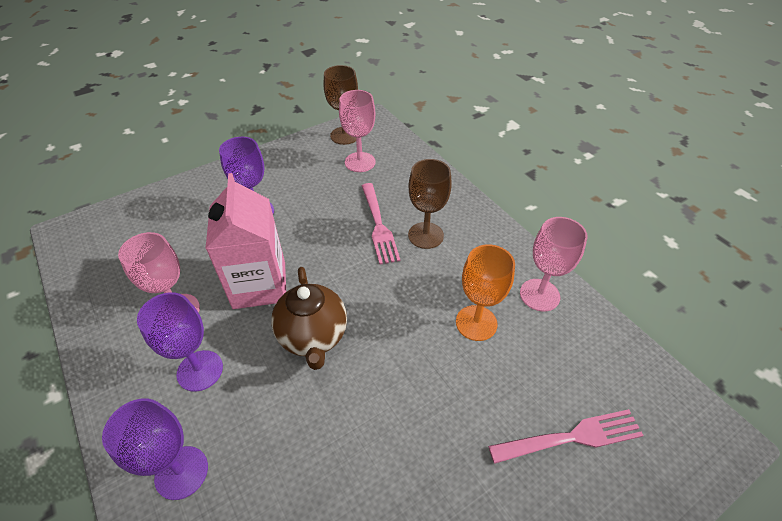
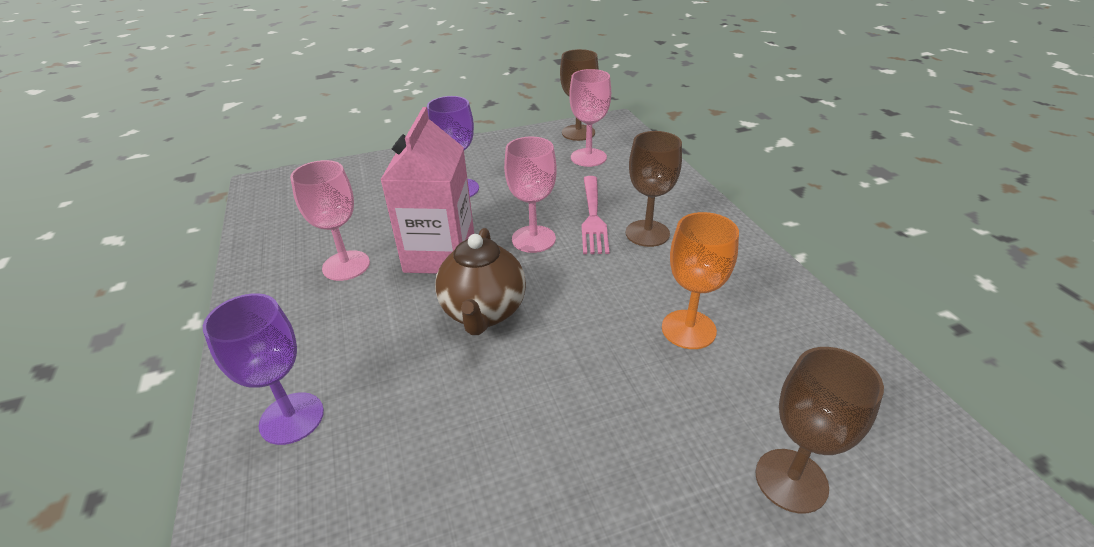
camera: 15 degrees right, 10 degrees down
purple goblet [137,292,223,392] -> none
pink fork [488,409,644,464] -> brown goblet [756,347,884,514]
pink goblet [520,217,588,311] -> pink goblet moved to [504,137,557,253]

